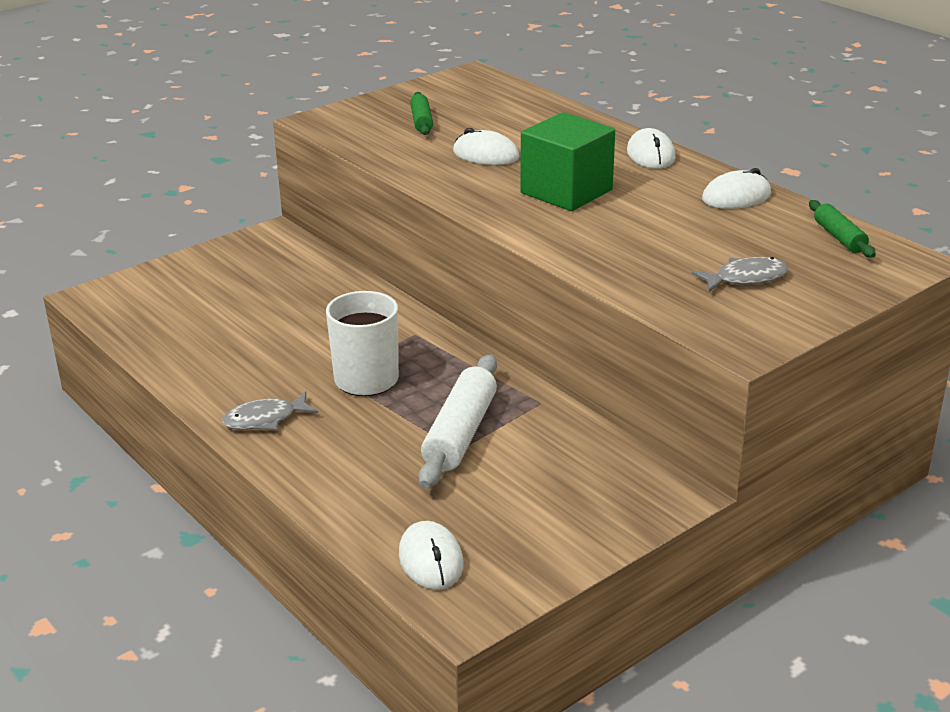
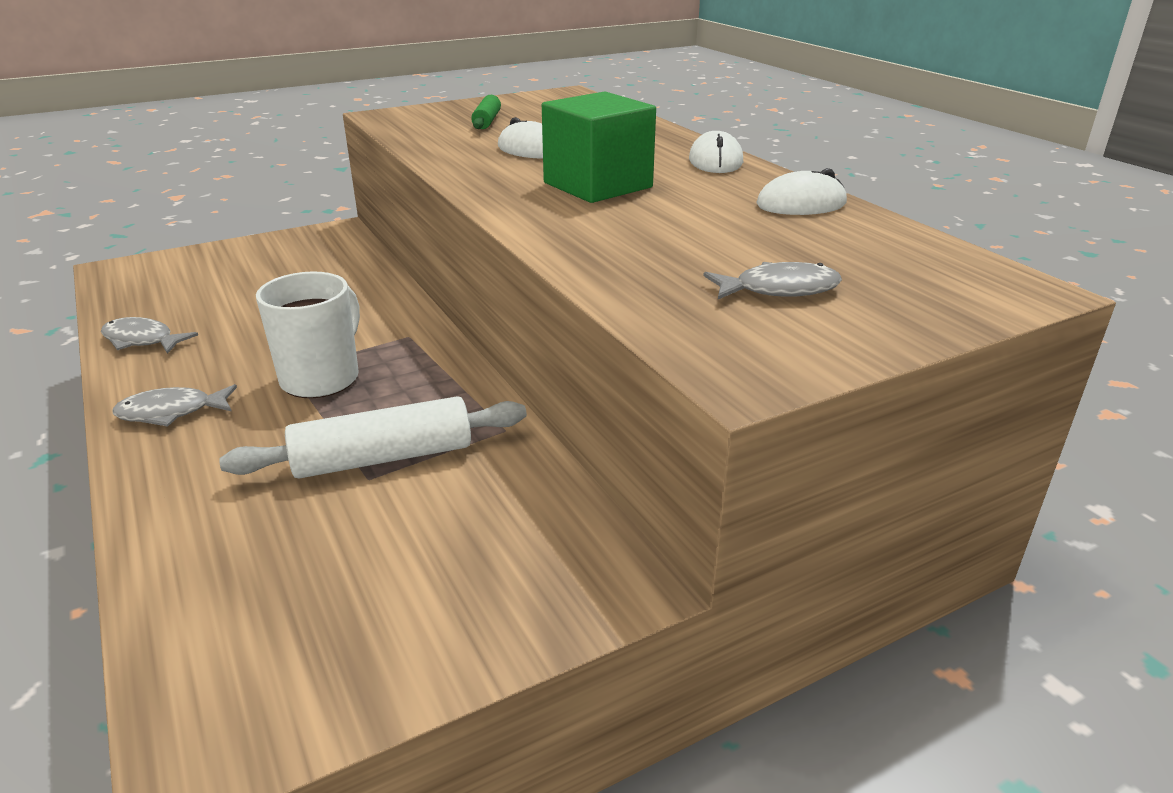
camera: 10 degrees right, 0 degrees up
white mouse [399,521,464,590] -> none
white rolling pin [418,355,497,489] -> white rolling pin turned 45 degrees clockwise [219,396,527,479]
green rolling pin [809,200,876,258] -> none
none -> grey fish [101,317,198,354]

